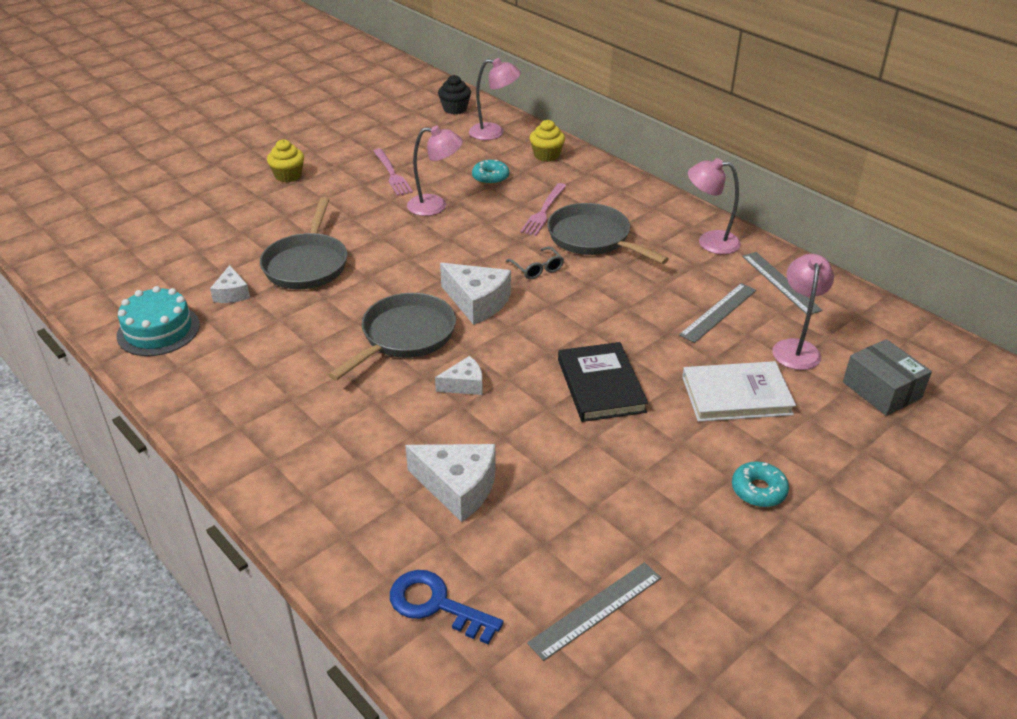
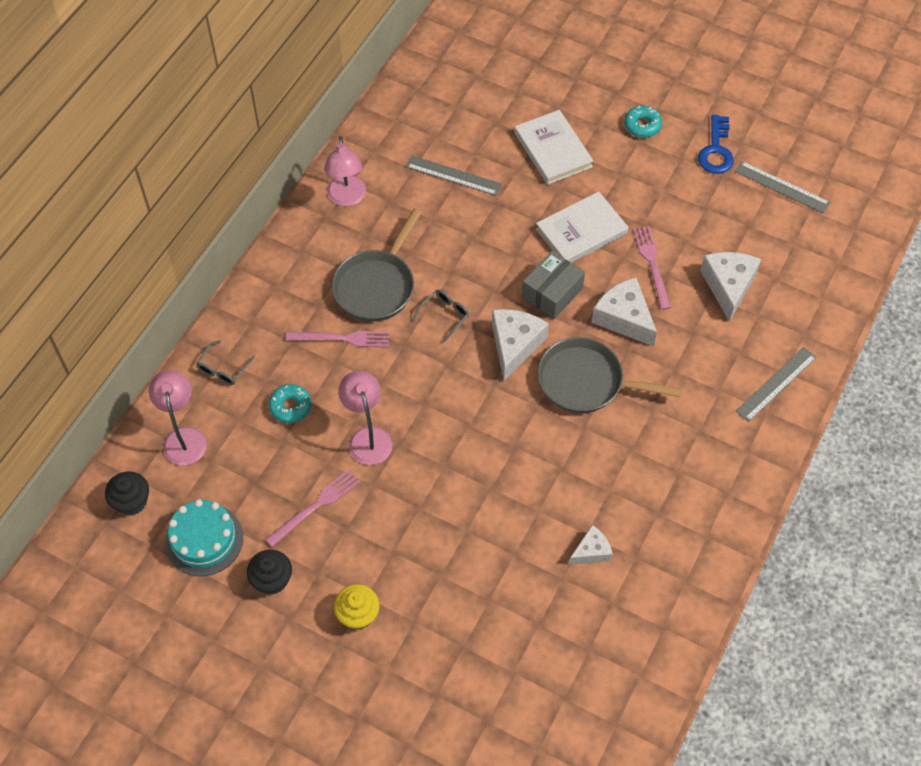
camera: 110 degrees left, 20 degrees up
turquoise cake [117,286,200,356] -> turquoise cake moved to [165,499,243,576]
grey pan [260,197,347,289] -> none
blue key [390,570,504,645] -> blue key moved to [698,115,734,174]
white cheese [435,356,483,395] -> white cheese [592,278,657,347], size x1.71
yellow cupcake [530,120,565,162] -> grey glasses [196,340,255,385]
black book [558,342,648,422] -> white book [536,191,629,263]
grey ruler [742,252,823,315] -> grey ruler moved to [736,347,817,422]
pink lamp [772,254,834,370] -> none
grey box [843,339,932,416] -> grey box moved to [522,251,585,319]
none -> black cupcake [247,550,292,595]
none -> pink fork [633,226,671,310]

